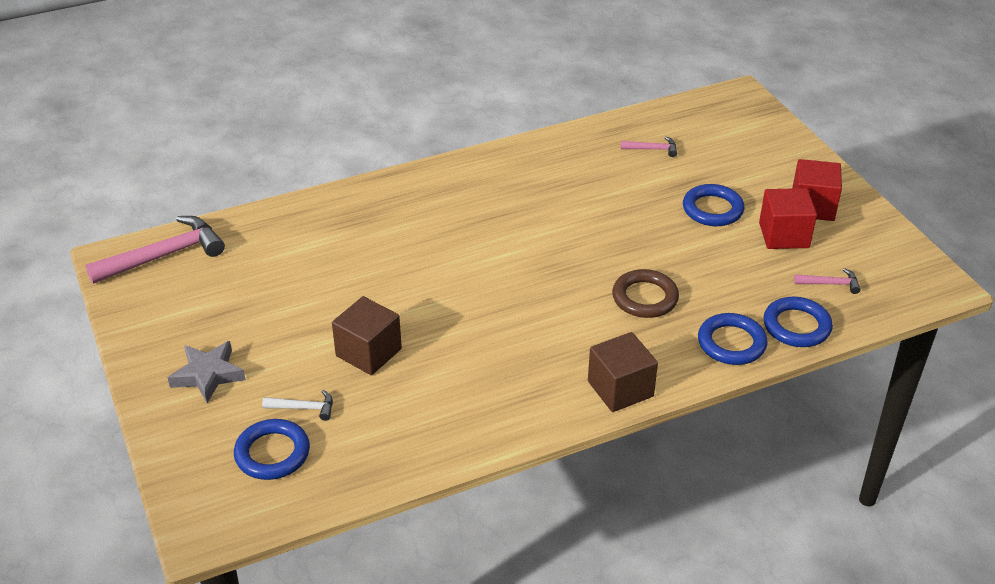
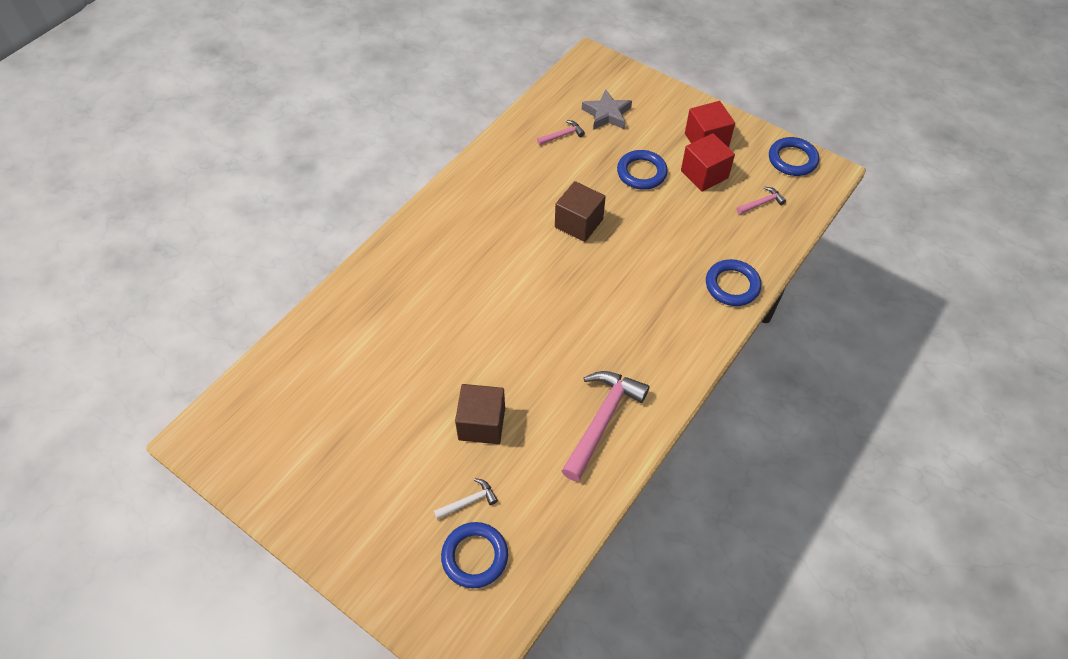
camera: 30 degrees left, 15 degrees up
pink hammer [85,216,225,284] -> pink hammer moved to [562,371,649,482]
grey star [168,341,246,403] -> grey star moved to [582,89,632,130]
brown cube [588,332,658,412] -> brown cube moved to [555,181,606,242]
brown ring [612,269,679,318] -> none
blue ring [764,297,833,347] -> blue ring moved to [769,137,819,176]

